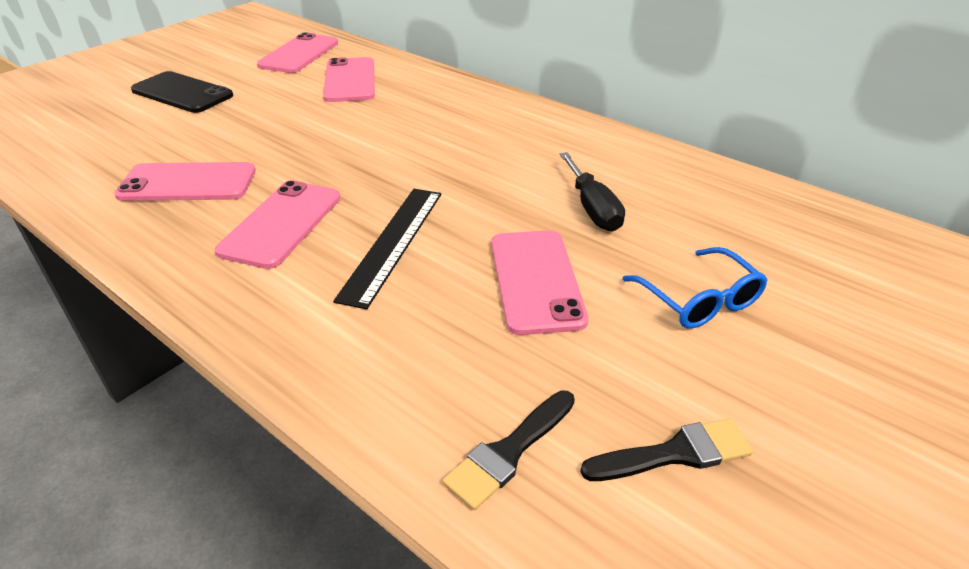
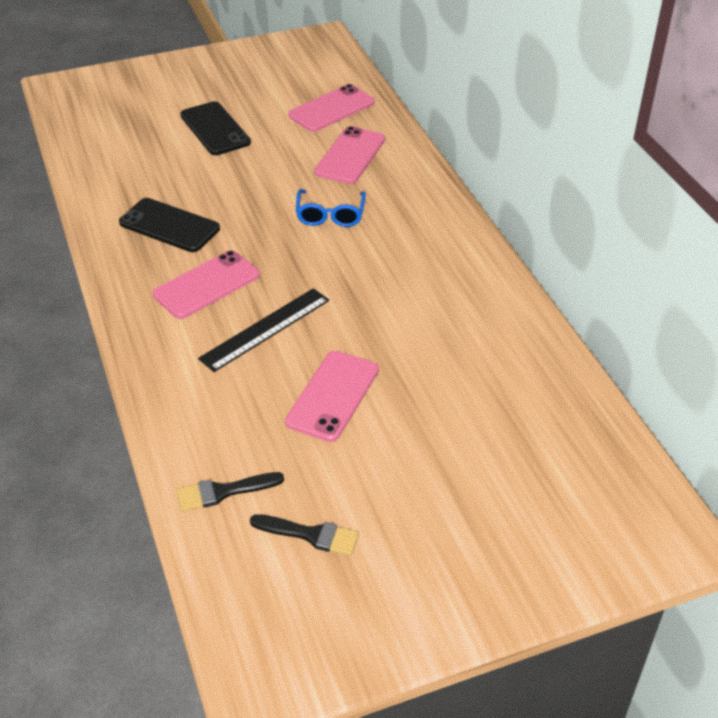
camera: 30 degrees right, 5 degrees up
pink phone [114,162,256,201] -> black phone [119,198,220,252]
black screwdriver [560,152,625,231] -> none
blue glasses [622,247,767,329] -> blue glasses moved to [296,189,366,227]

